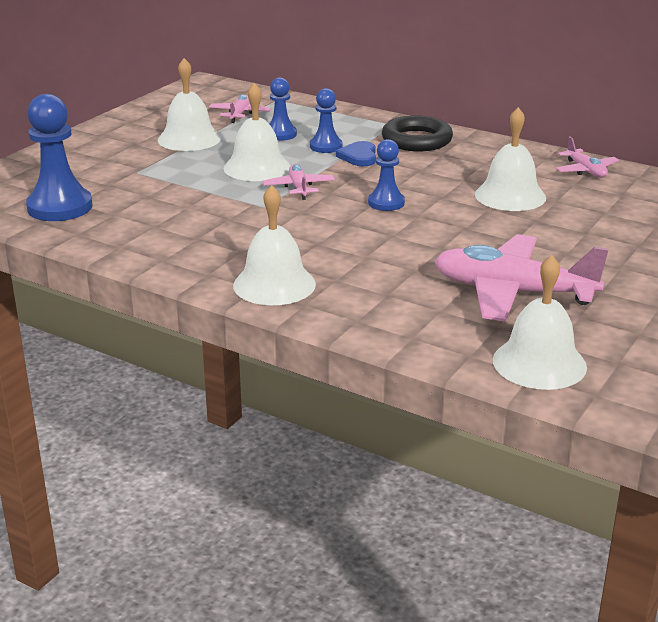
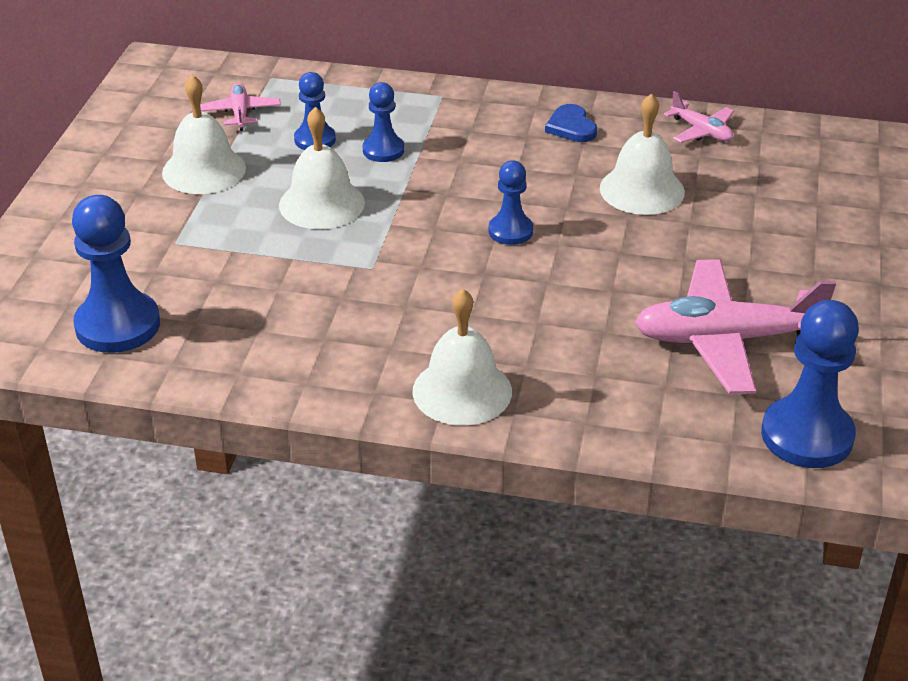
camera: 20 degrees left, 10 degrees up
pink plane [262,164,335,200] -> none
blue heart [336,141,376,166] -> blue heart moved to [545,104,597,142]
black ring [382,115,453,151] -> none
white bell [493,255,587,390] -> blue pawn [761,300,859,468]

